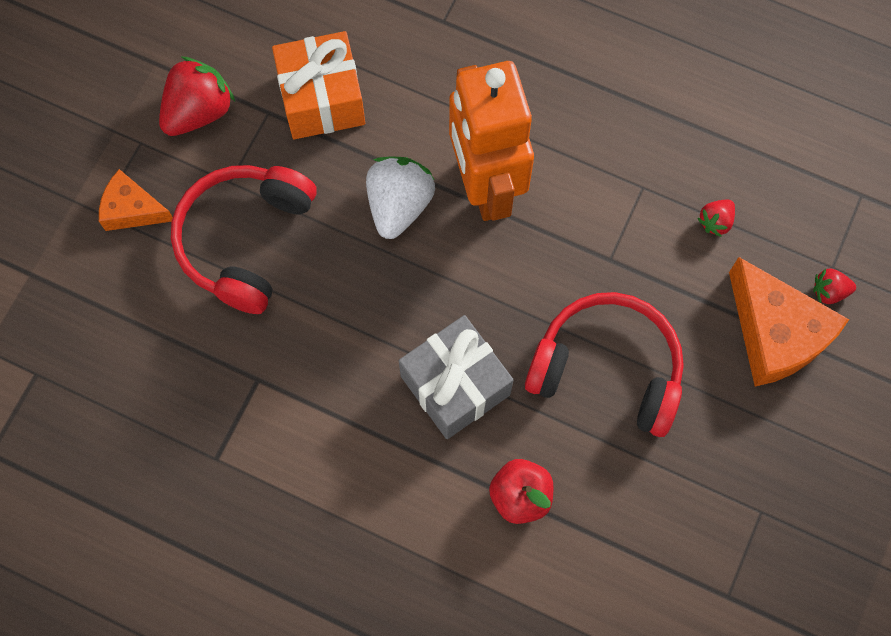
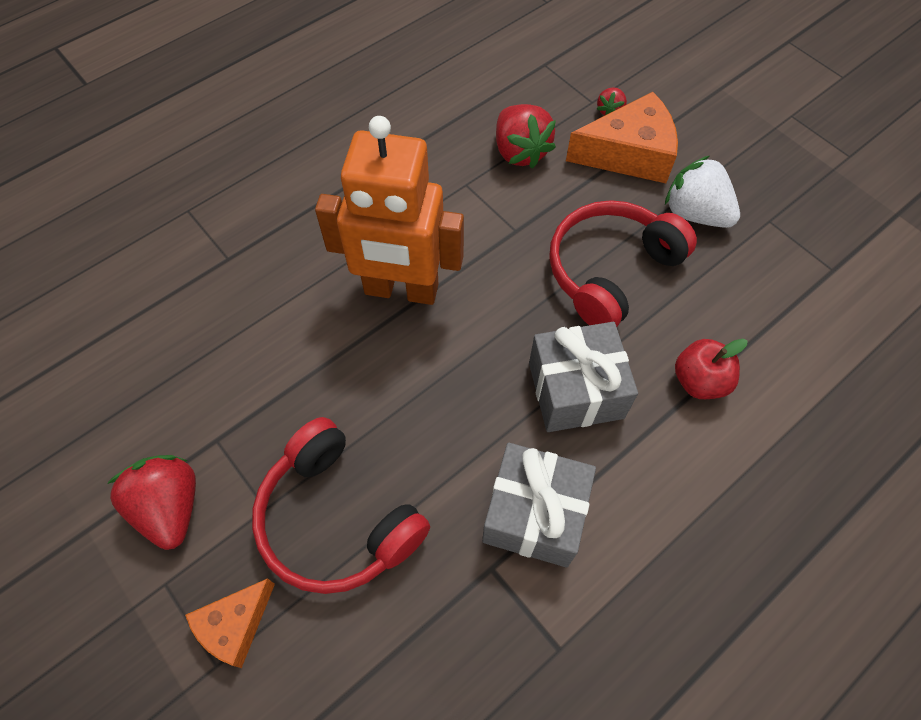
camera: 65 degrees left, 10 degrees down
orange gift [272,31,365,139] -> none
white strawberry [366,156,435,239] -> white strawberry moved to [665,156,740,228]
red strawberry [697,200,735,237] -> red strawberry [496,104,556,169], size x1.98
none -> grey gift [482,443,596,567]

